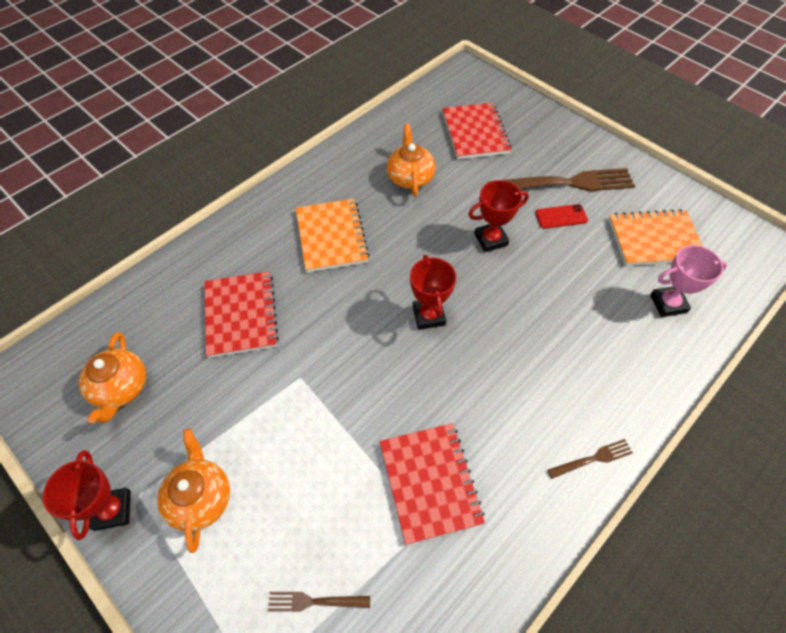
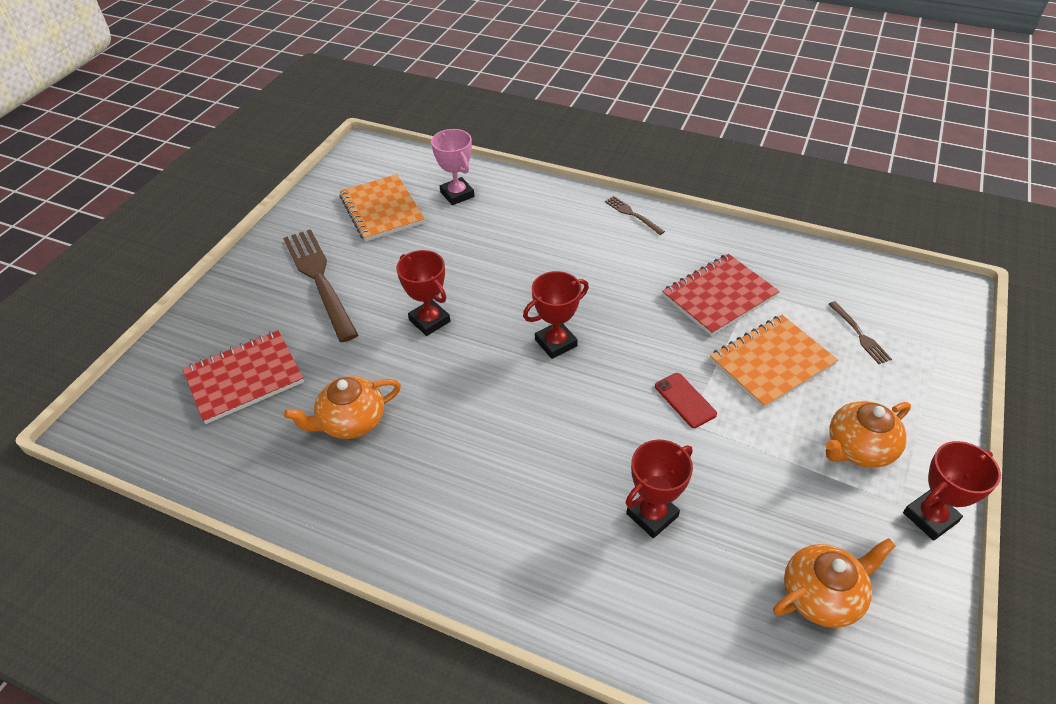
camera: 110 degrees left, 10 degrees down
red notebook [204,271,279,358] -> red trophy [626,439,693,538]
orange notebook [296,199,370,272] -> orange notebook moved to [710,315,838,409]
red phone [535,204,588,229] -> red phone moved to [655,373,717,428]

